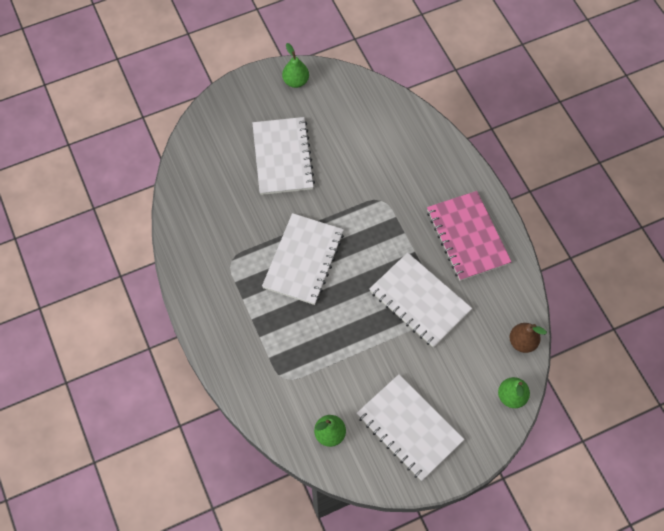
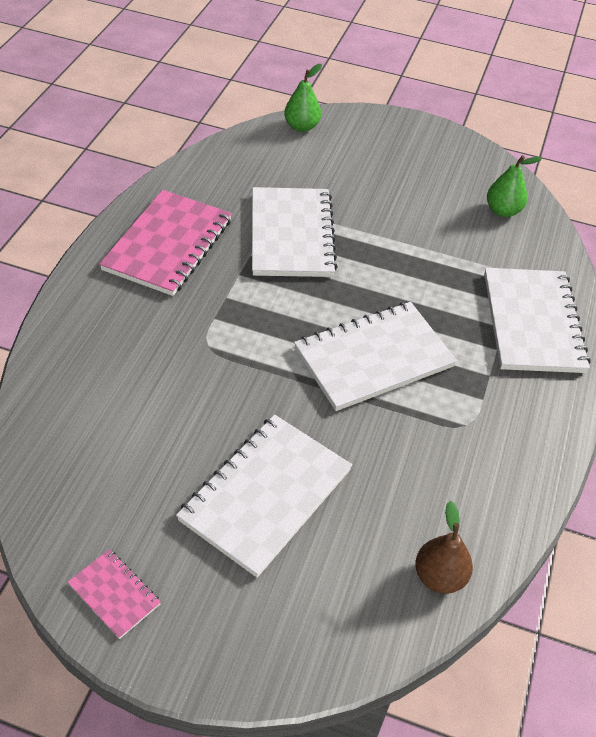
camera: 140 degrees left, 15 degrees down
green pear [282,43,309,88] -> pink notebook [68,549,161,639]
white notebook [357,374,465,481] -> white notebook moved to [484,268,590,373]
brown pear [509,323,547,353] -> brown pear moved to [415,501,473,594]

